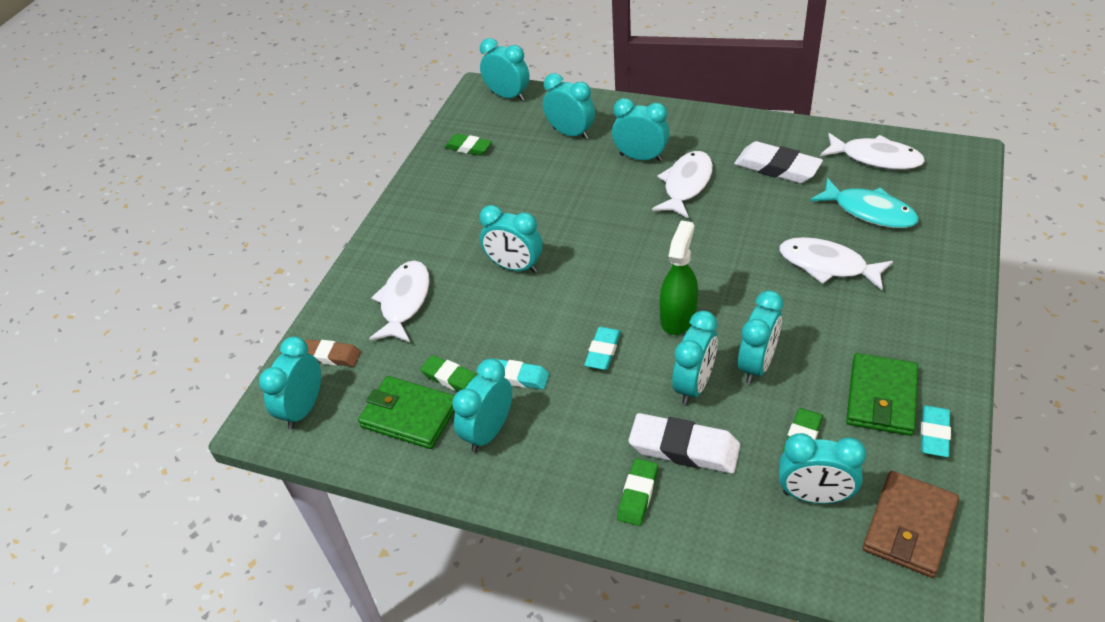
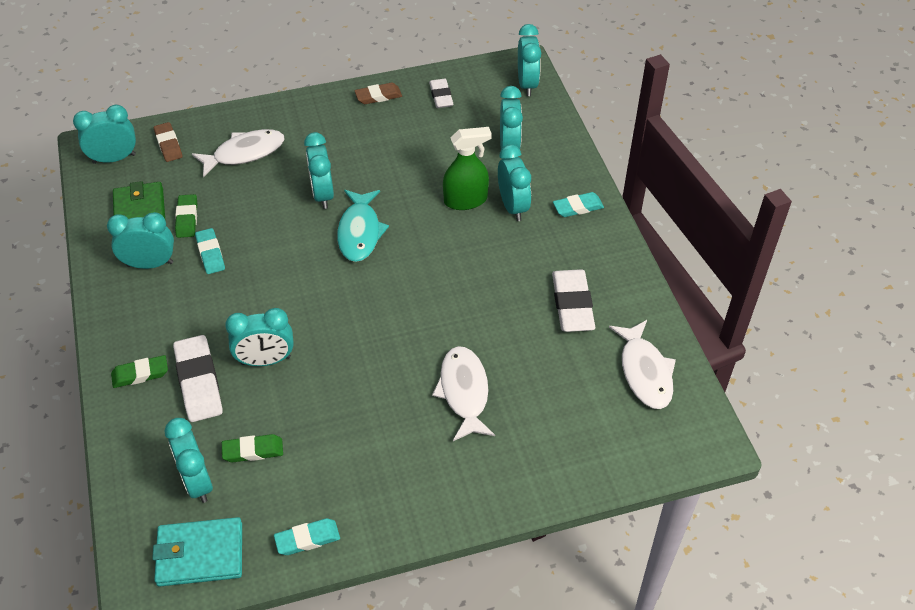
camera: 50 degrees right, 5 degrees up
green eraser [444,134,492,156] -> white eraser [429,79,453,108]
turquoise eraser [584,327,621,370] -> turquoise eraser moved to [553,192,604,217]
white fish [652,151,713,219] -> none
green spray bottle [660,220,698,335] -> green spray bottle moved to [443,127,492,210]
turquoise clock [738,290,783,384] -> none
turquoise fish [810,178,919,228] -> turquoise fish moved to [337,190,389,262]
green wallet [846,353,918,436] -> none
brown wallet [863,471,959,578] -> turquoise wallet [152,517,242,587]
none -> brown eraser [354,83,402,104]

